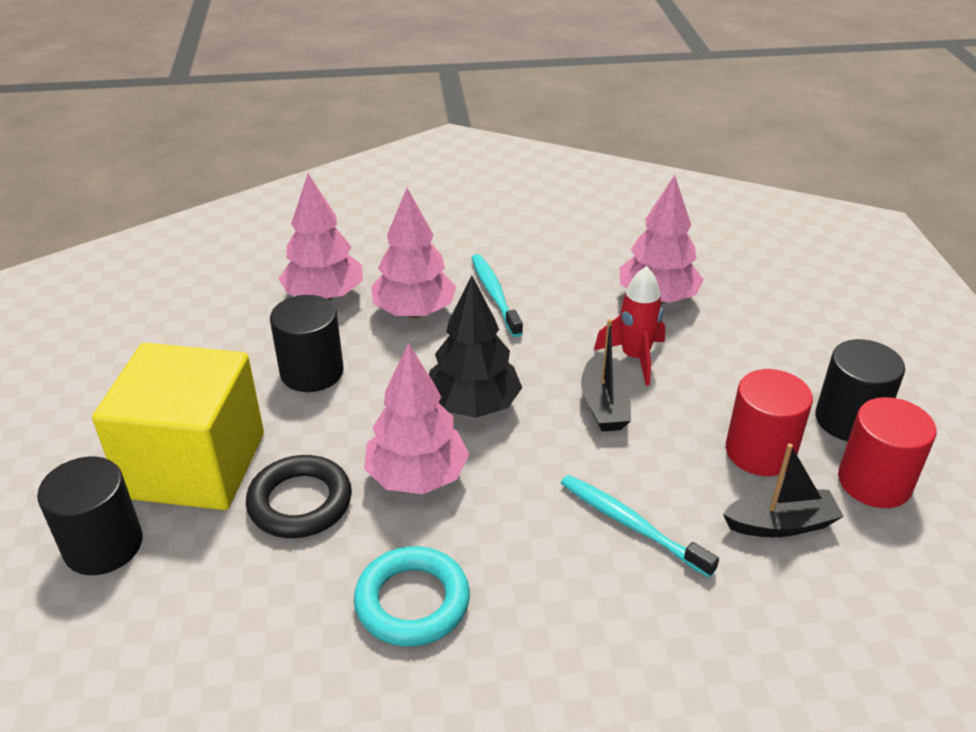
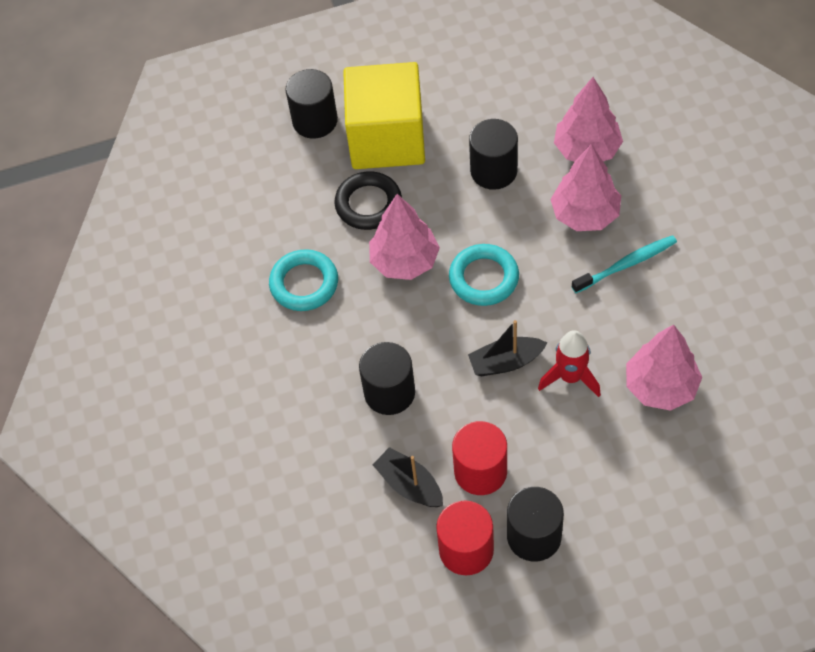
camera: 85 degrees right, 20 degrees up
black tree [429,275,522,418] -> turquoise ring [449,244,519,306]
turquoise toothbrush [561,475,719,578] -> black cylinder [359,342,415,415]
black boat [723,443,844,537] -> black boat turned 150 degrees clockwise [373,447,443,507]

